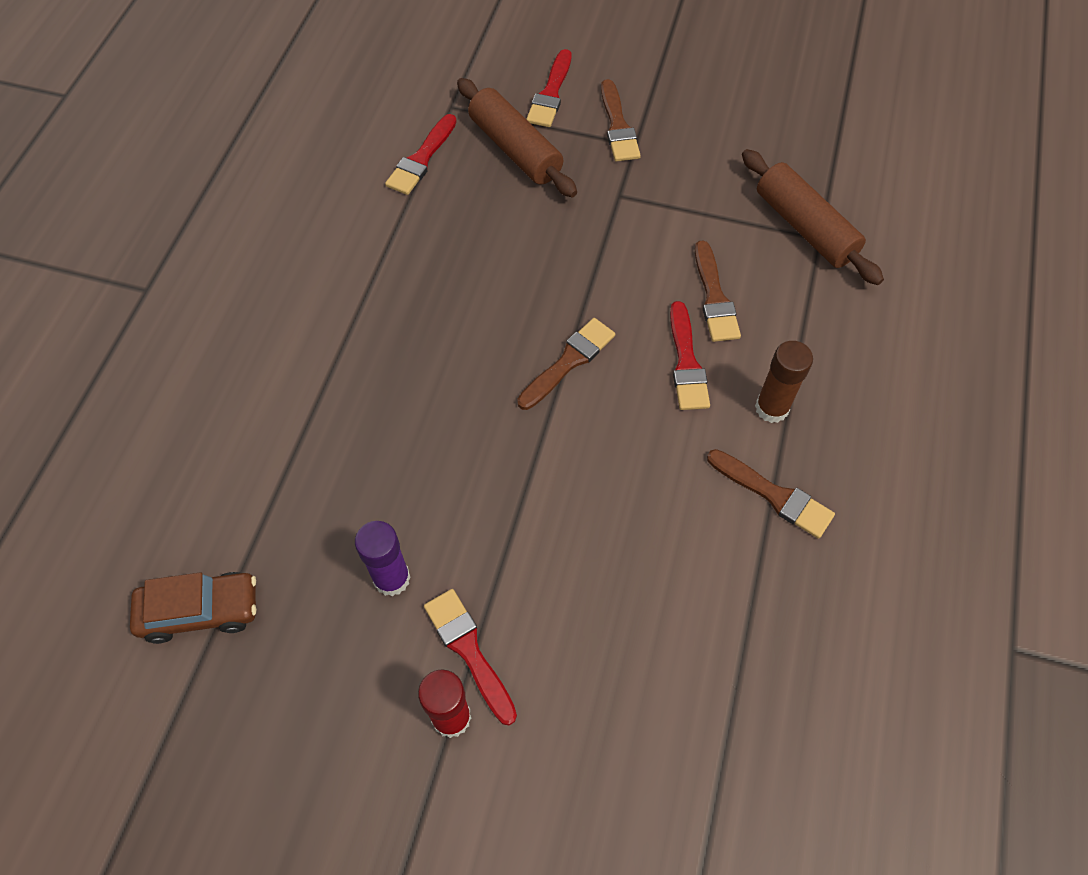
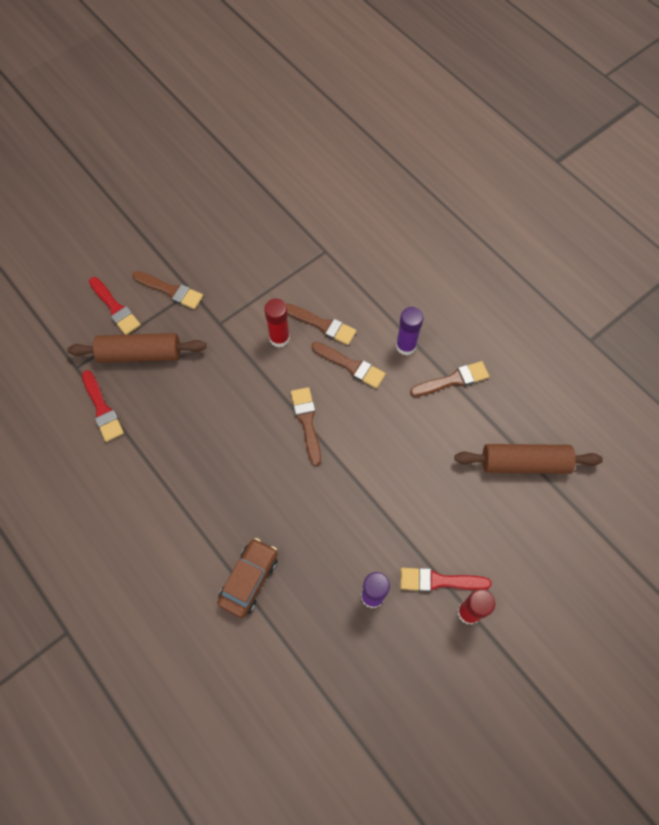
camera: 55 degrees left, 5 degrees up
brown car [130,572,257,644] -> brown car moved to [217,538,278,618]
red brush [670,301,710,410] -> brown brush [312,342,386,389]
brown rolling pin [742,149,884,285] -> brown rolling pin moved to [455,444,603,474]
brown glue stick [755,341,813,423] -> purple glue stick [396,307,424,356]
none -> red glue stick [264,299,290,347]

